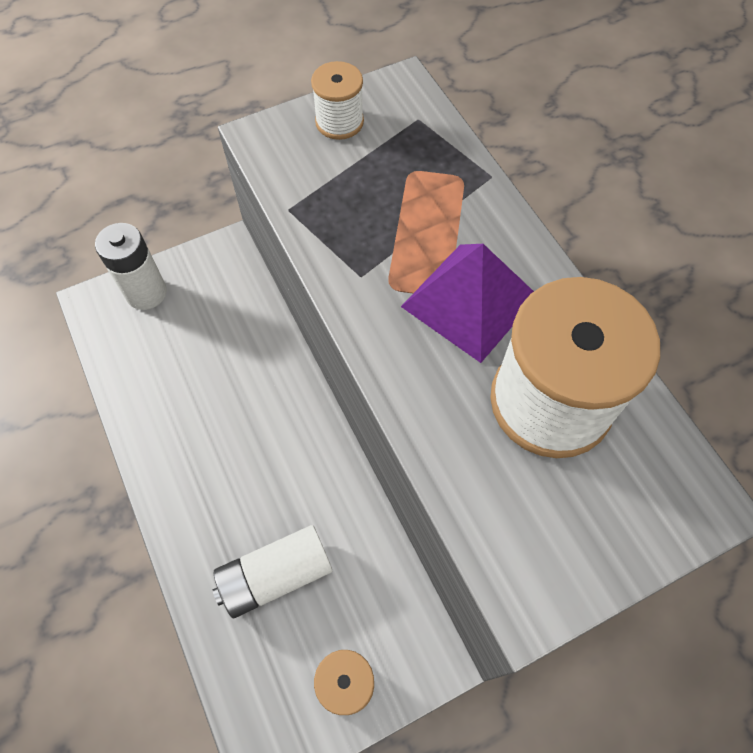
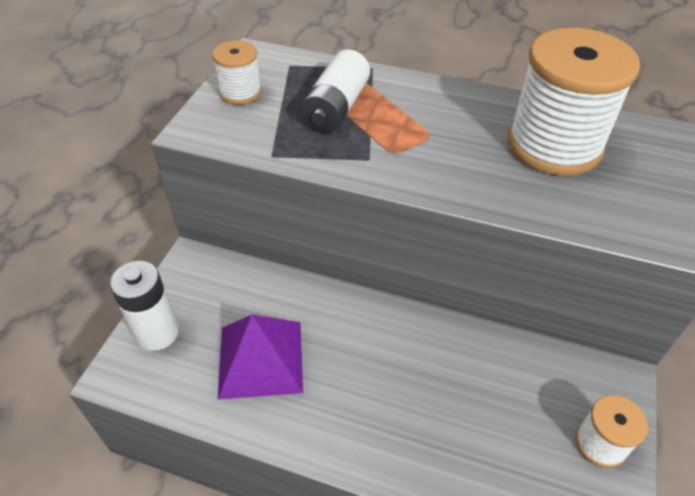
camera: 45 degrees left, 15 degrees down
white battery [213,525,332,618] -> white battery moved to [301,49,370,133]
purple pyramid [401,244,534,363] -> purple pyramid moved to [218,315,303,400]

